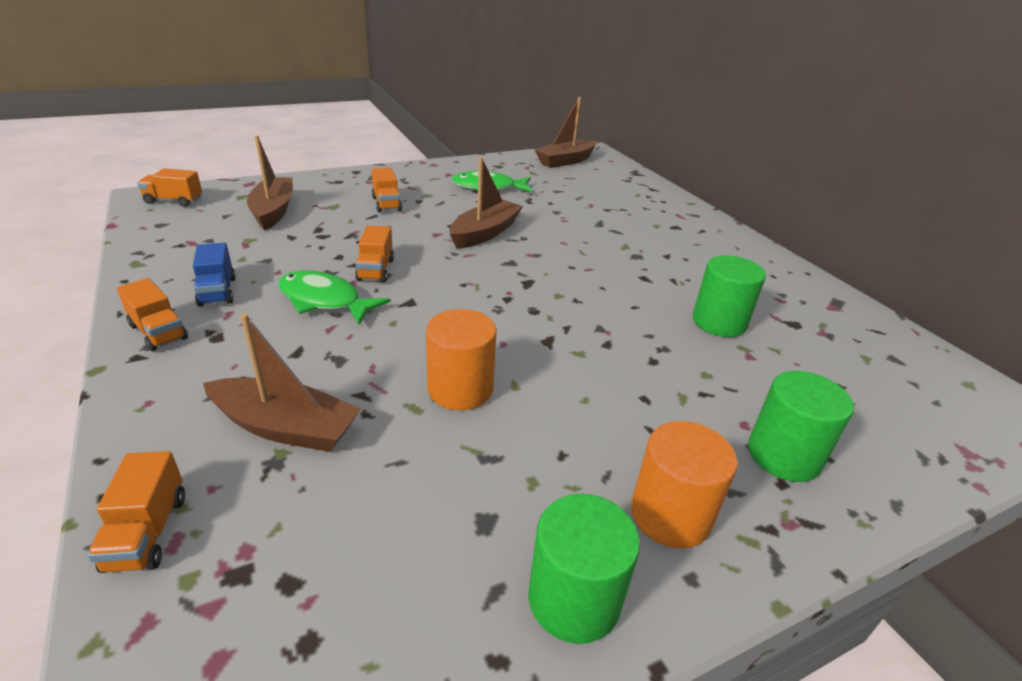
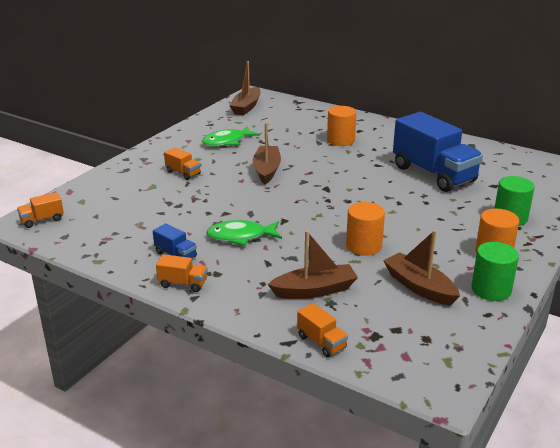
camera: 30 degrees left, 5 degrees down
brown boat [247,136,293,230] -> brown boat moved to [383,230,460,306]
orange truck [355,225,394,283] -> none
green cylinder [693,255,766,337] -> blue truck [393,112,483,192]
none -> orange cylinder [327,106,356,146]

